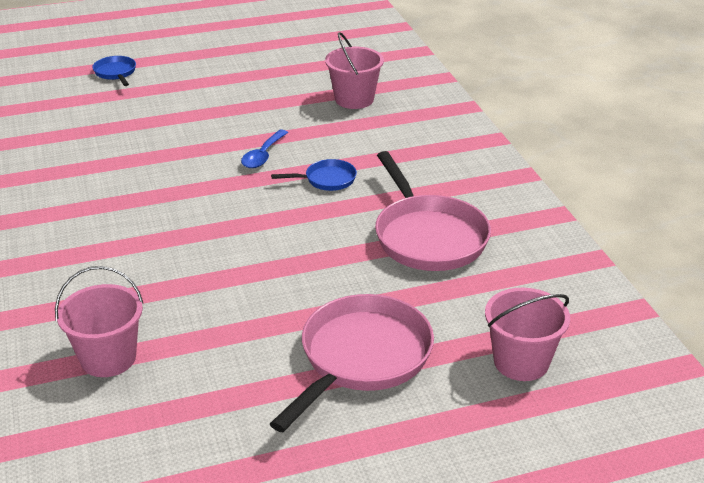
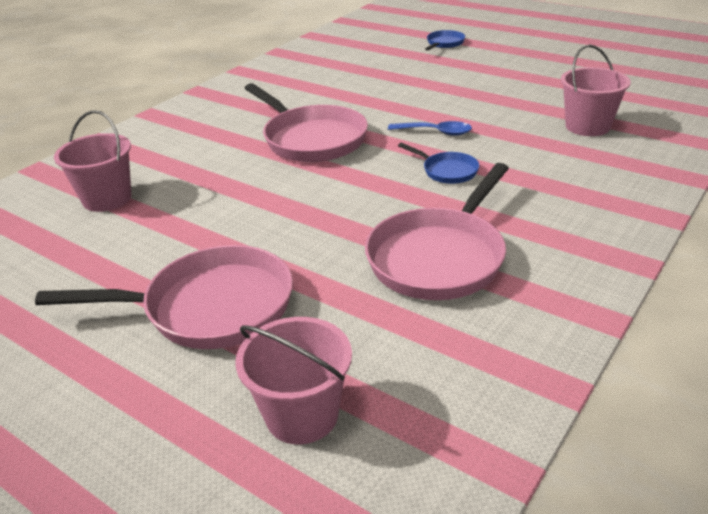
camera: 55 degrees right, 0 degrees up
blue spoon [241,130,288,168] -> blue spoon turned 150 degrees counterclockwise [388,121,472,136]
none -> pink pan [245,83,368,162]

